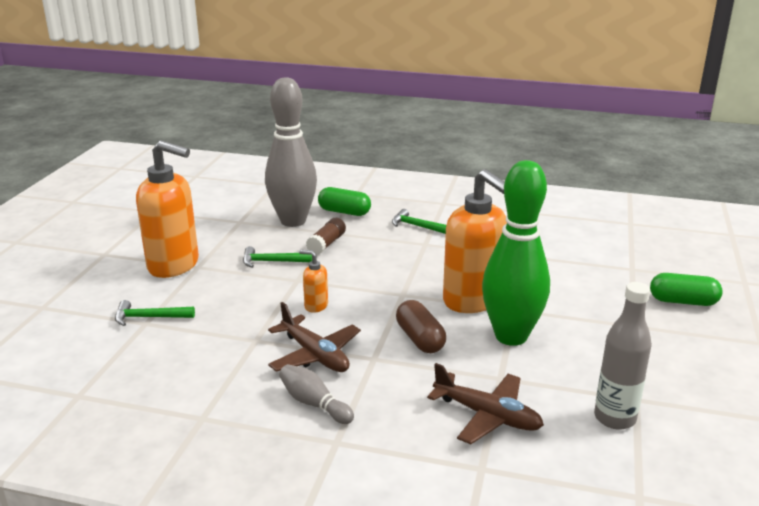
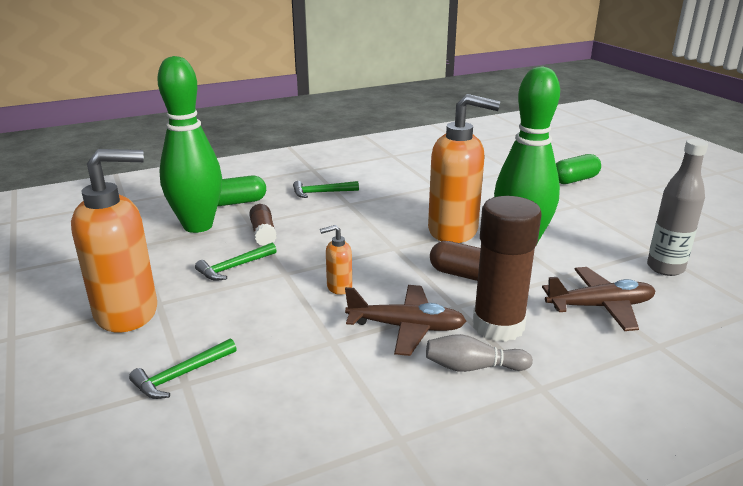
camera: 40 degrees left, 0 degrees up
grey bowling pin [265,77,317,227] -> green bowling pin [157,56,222,233]
none -> brown glue stick [473,196,542,342]

